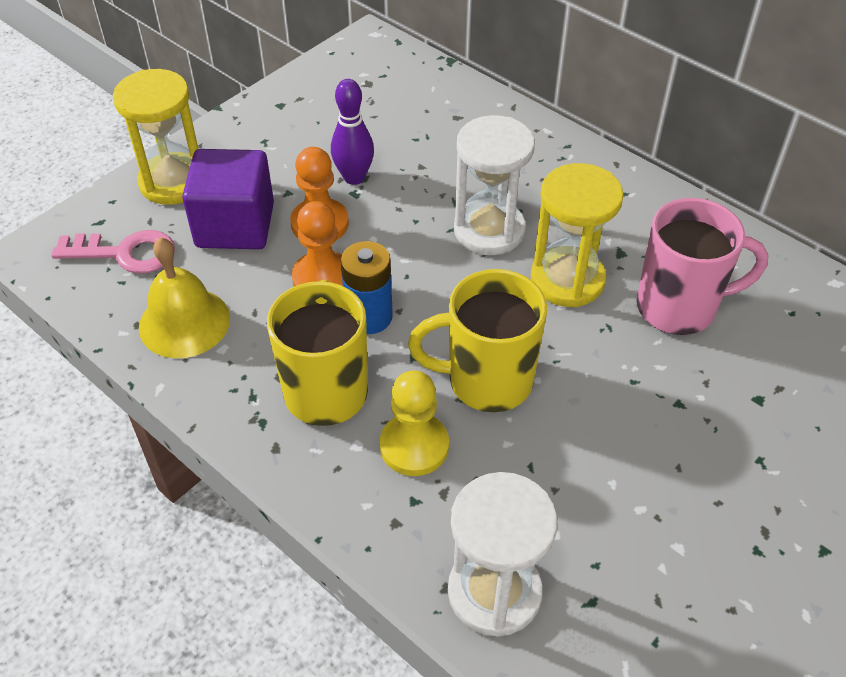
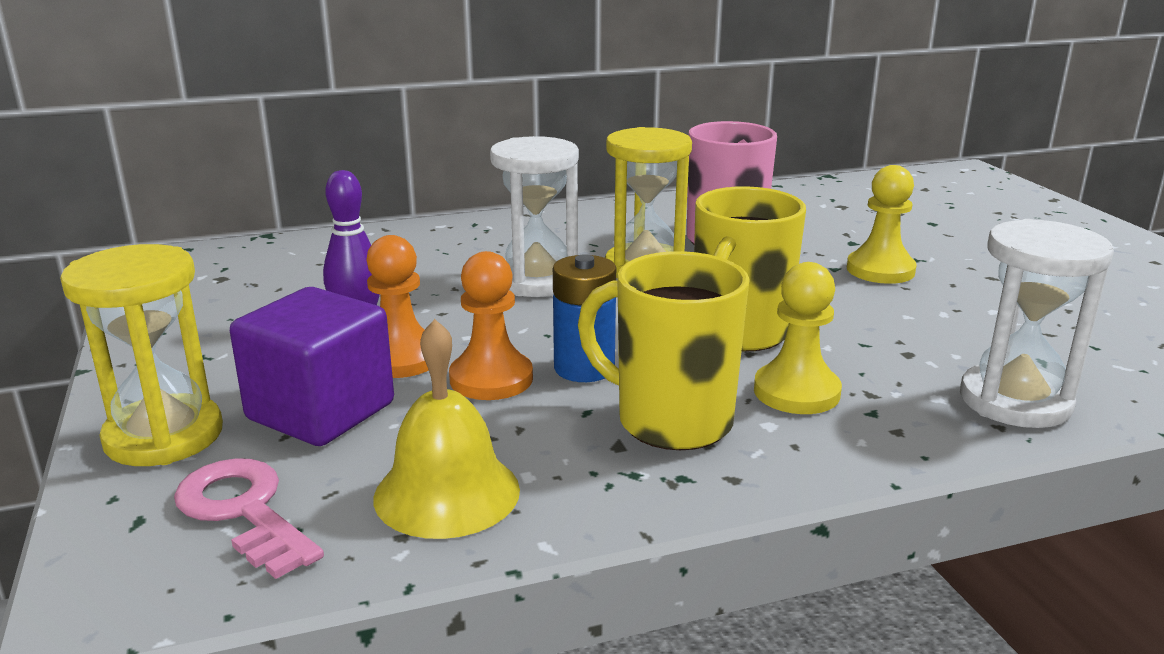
camera: 60 degrees left, 25 degrees down
pink key [51,230,175,274] -> pink key turned 75 degrees counterclockwise [174,458,324,579]
none -> yellow pawn [847,165,917,284]

